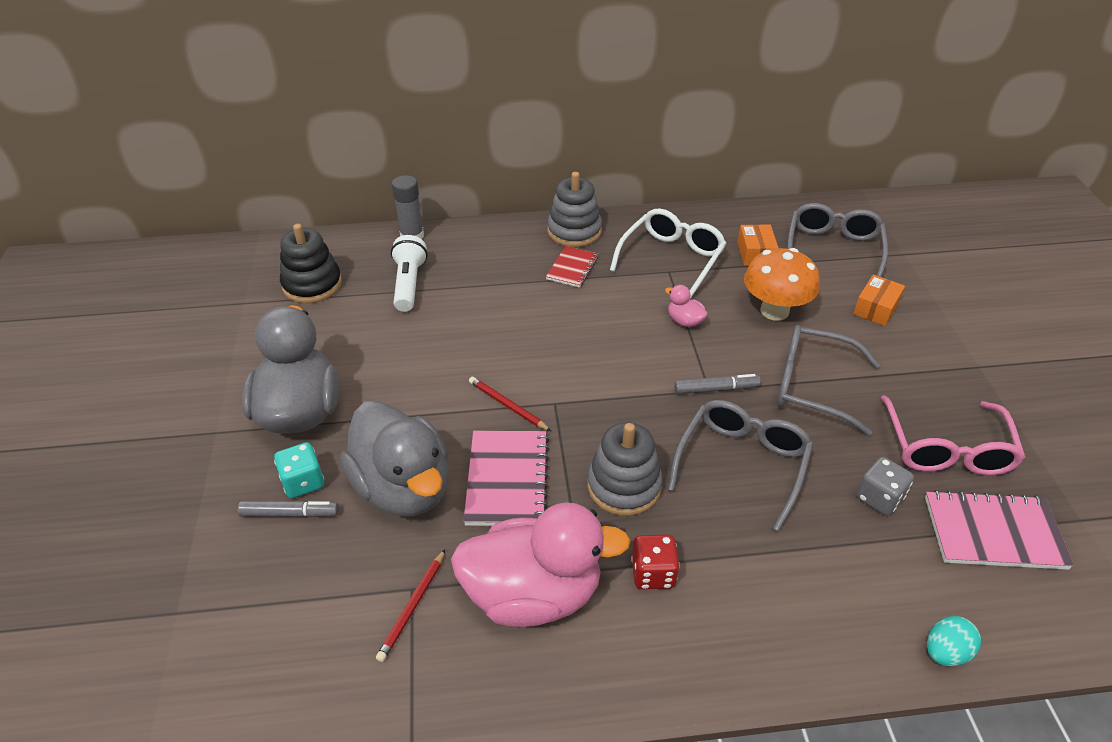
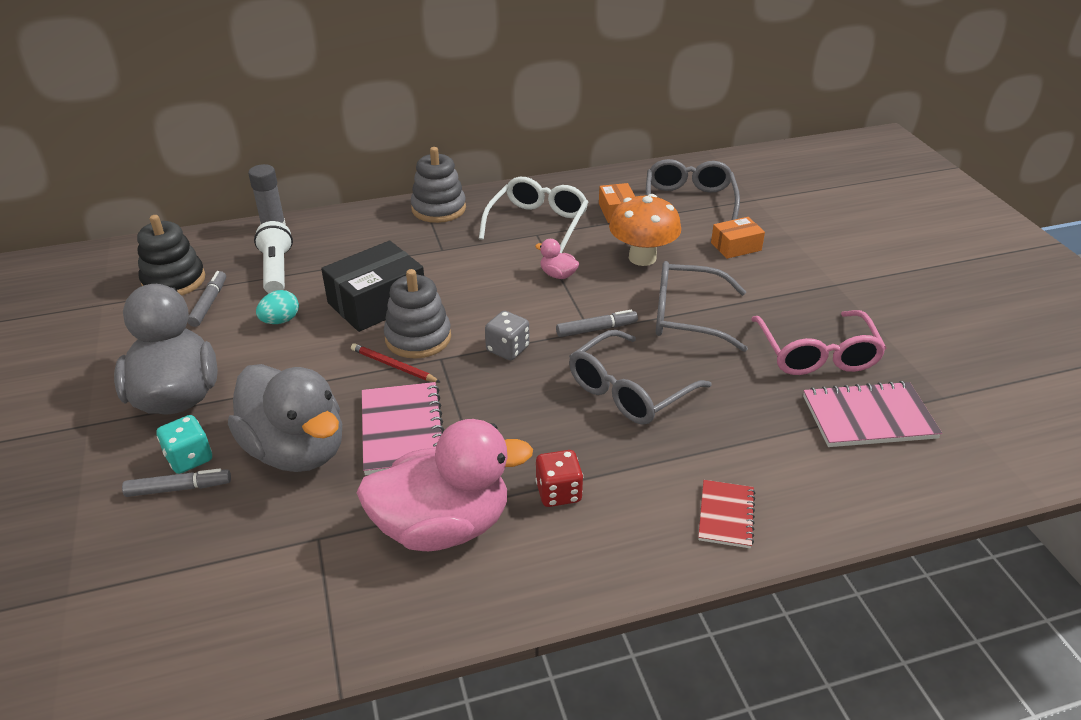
camera: 10 degrees left, 5 degrees down
red pencil [376,549,445,662] -> none
red notebook [546,246,598,288] -> red notebook moved to [698,480,755,548]
grey stacking toy [587,422,663,516] -> grey stacking toy moved to [384,269,451,359]
grey glasses [668,400,813,531] -> grey glasses turned 150 degrees counterclockwise [569,330,711,425]
orange box [853,274,905,326] -> orange box turned 45 degrees clockwise [711,217,765,259]
grey dice [856,457,914,516] -> grey dice moved to [485,311,529,360]
turquoise egg [927,616,981,666] -> turquoise egg moved to [256,290,299,324]
none -> grey marker [188,271,226,327]
none -> black box [321,241,424,332]

